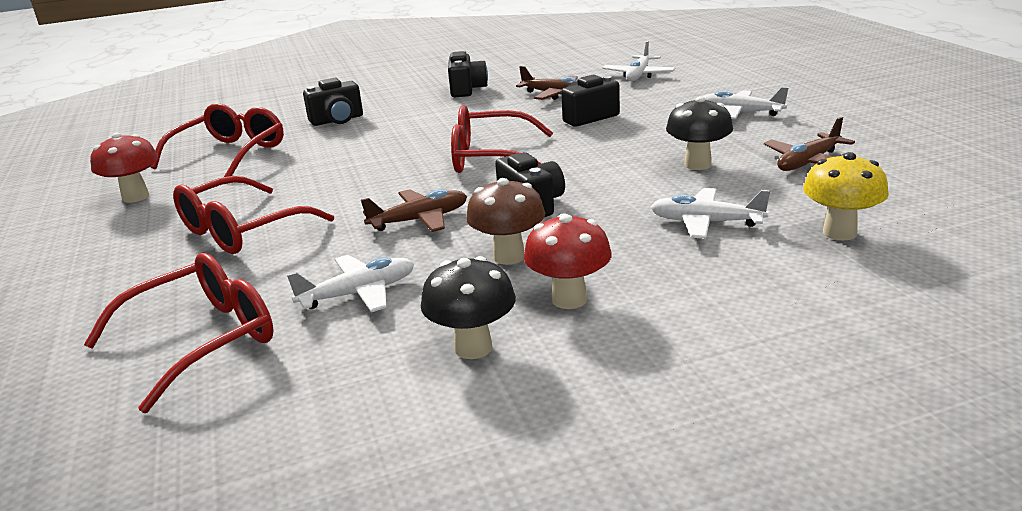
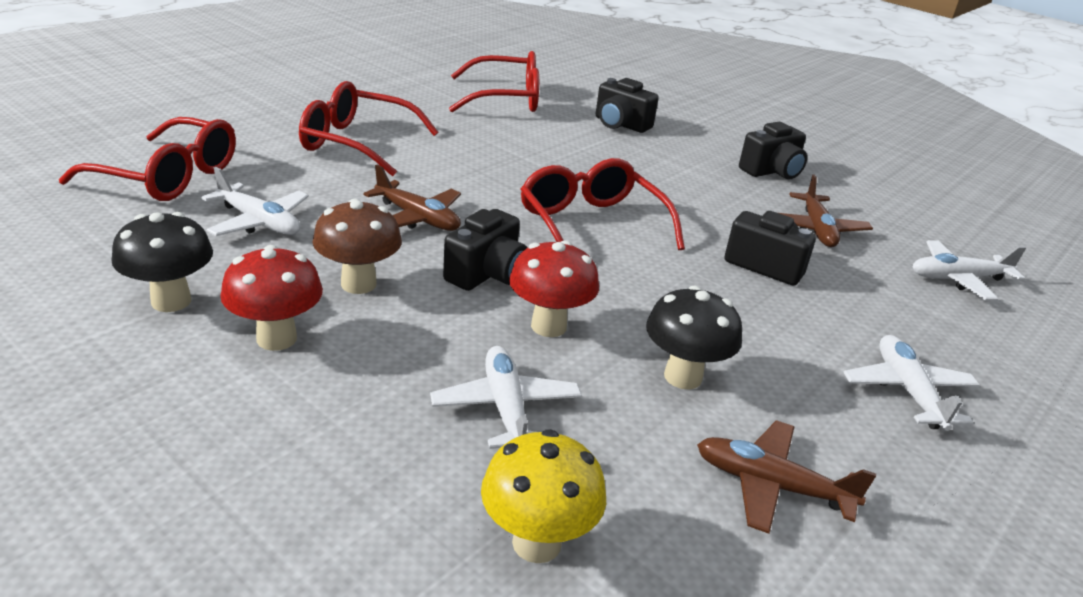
camera: 55 degrees right, 5 degrees up
red mushroom [90,132,158,203] -> red mushroom moved to [509,240,599,337]

